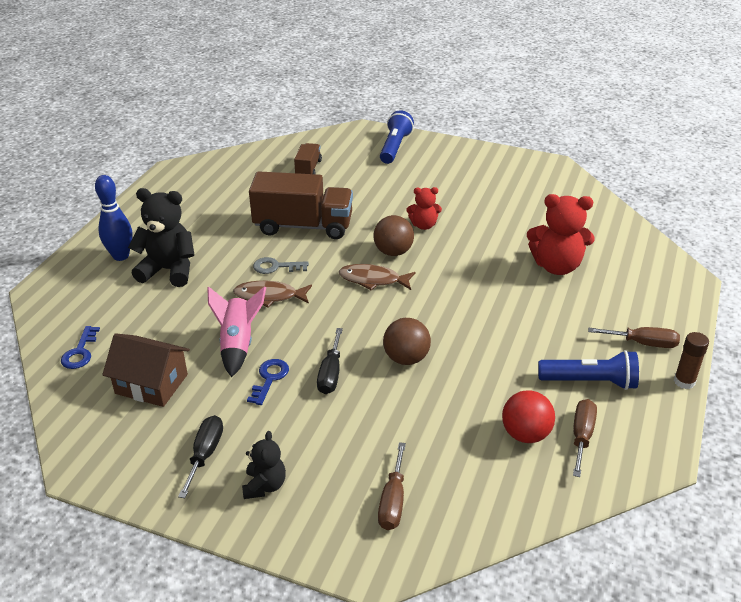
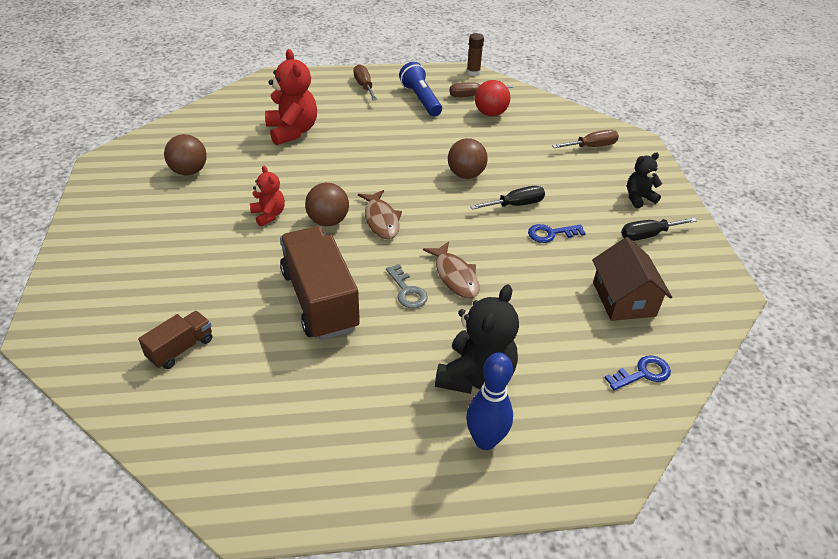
camera: 120 degrees left, 5 degrees up
black teddy bear [128,188,194,287] -> black teddy bear turned 135 degrees counterclockwise [435,284,519,394]
pink rocket [207,286,266,377] -> none
brown truck [294,143,322,174] -> brown truck turned 150 degrees clockwise [138,311,212,369]
blue flashlight [380,110,414,164] -> none
brown glue stick [674,332,709,389] -> brown glue stick moved to [467,33,484,76]
none -> brown ball [164,134,207,175]

